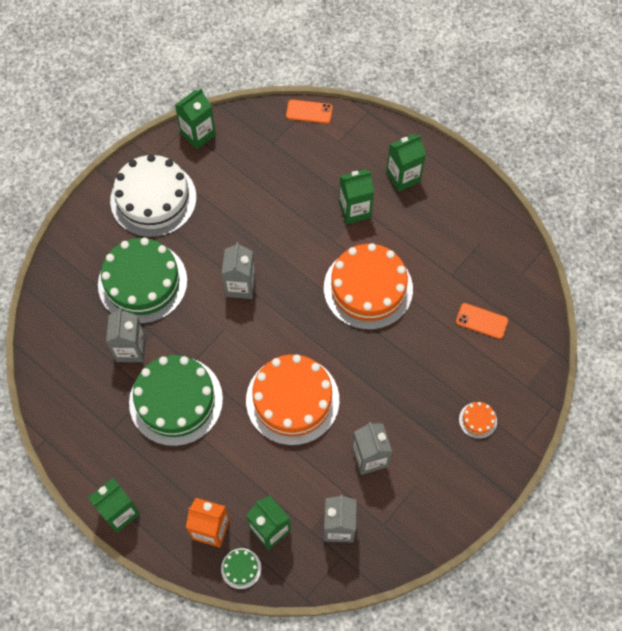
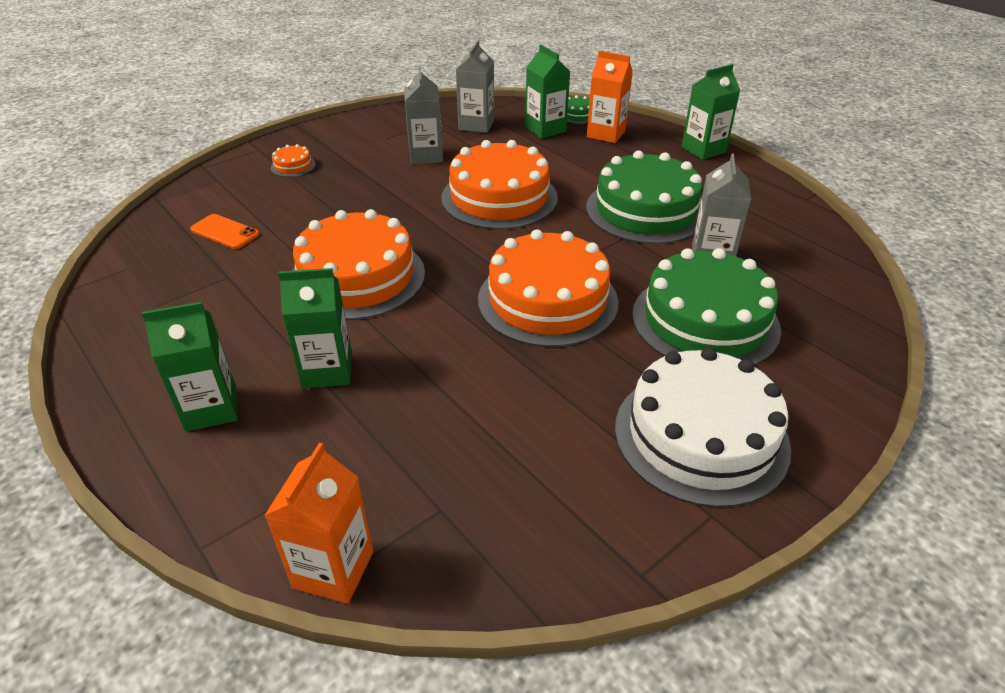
camera: 170 degrees left, 25 degrees down
green carton [175,88,216,149] -> none
grey carton [222,242,255,299] -> orange cake [478,229,619,347]
orange phone [286,100,333,124] -> orange carton [264,443,373,604]

